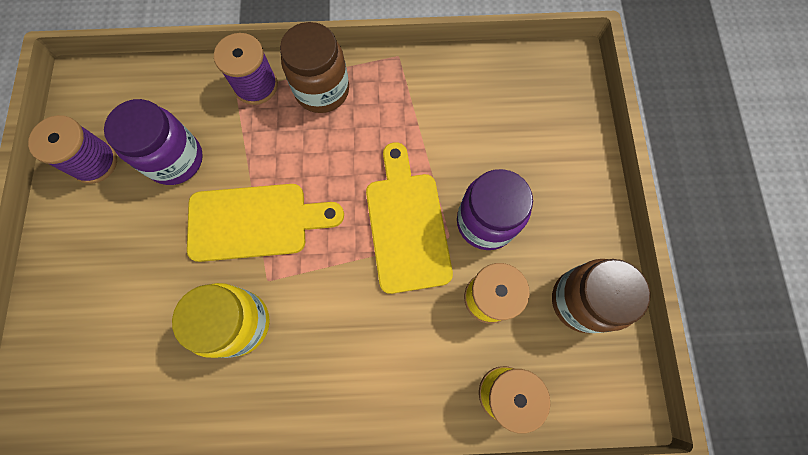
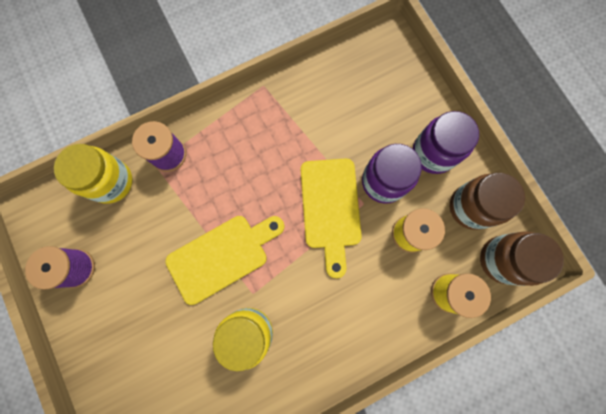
camera: 25 degrees left, 5 degrees up
purple jar [104,99,203,185] -> purple jar moved to [413,111,479,174]
brown jar [280,22,349,113] -> brown jar moved to [480,231,564,286]
yellow cutting board [366,142,453,294] -> yellow cutting board turned 150 degrees counterclockwise [301,159,362,278]
none -> yellow jar [54,144,133,204]

